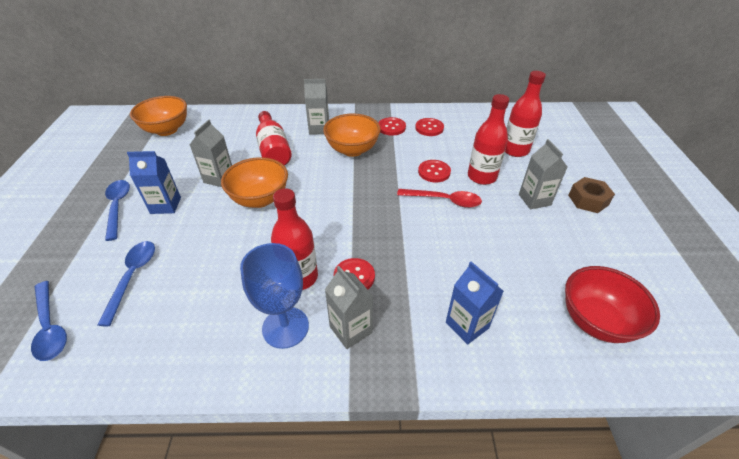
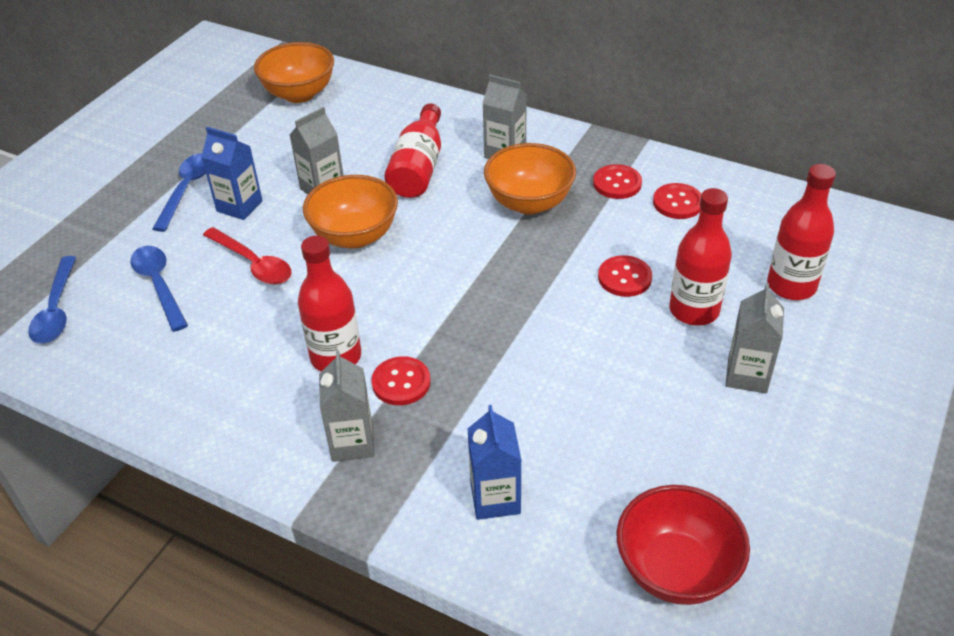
camera: 30 degrees right, 0 degrees up
blue spoon [97,241,155,327] -> blue spoon turned 60 degrees counterclockwise [130,246,188,332]
blue goblet [240,243,309,349] -> none
red spoon [397,189,482,208] -> red spoon moved to [203,227,292,284]
brown nut [568,177,615,213] -> none

